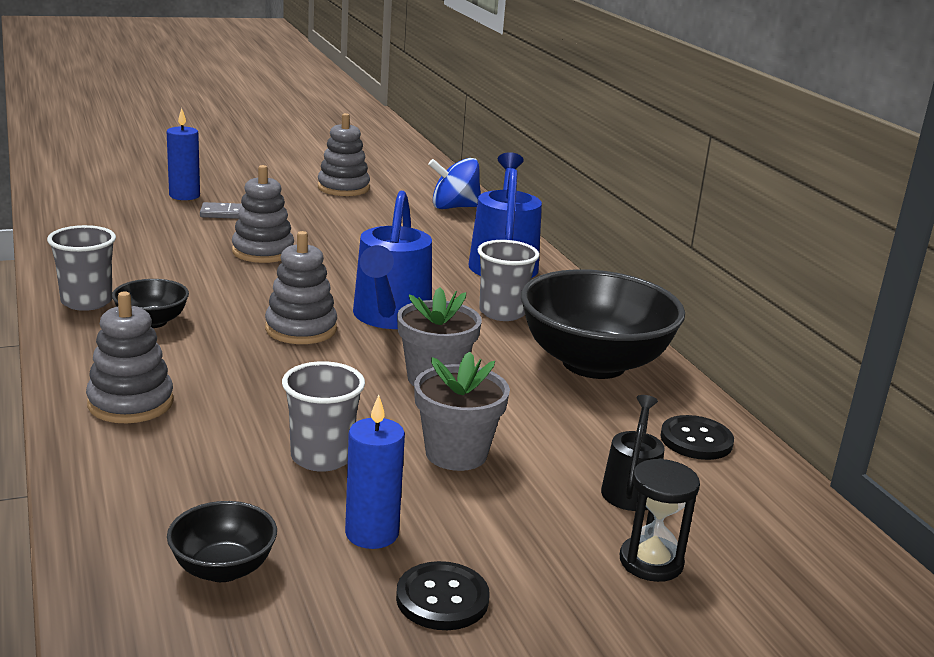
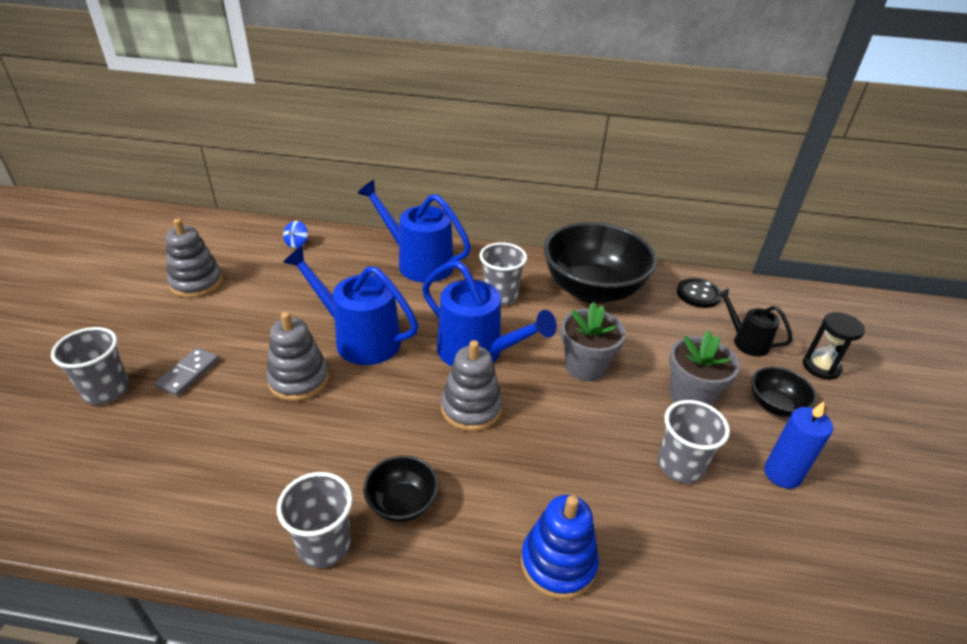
camera: 60 degrees left, 15 degrees up
grey stacking toy [86,292,174,423] -> blue stacking toy [521,495,599,599]
blue candle [167,108,200,200] -> grey cup [51,327,129,405]
black bowl [167,501,277,582] -> black bowl moved to [752,367,817,417]
black button [396,561,490,630] -> none
blue spinning top [428,158,481,209] -> blue spinning top [283,221,308,248], size x0.51
none -> blue watering can [283,246,418,365]

